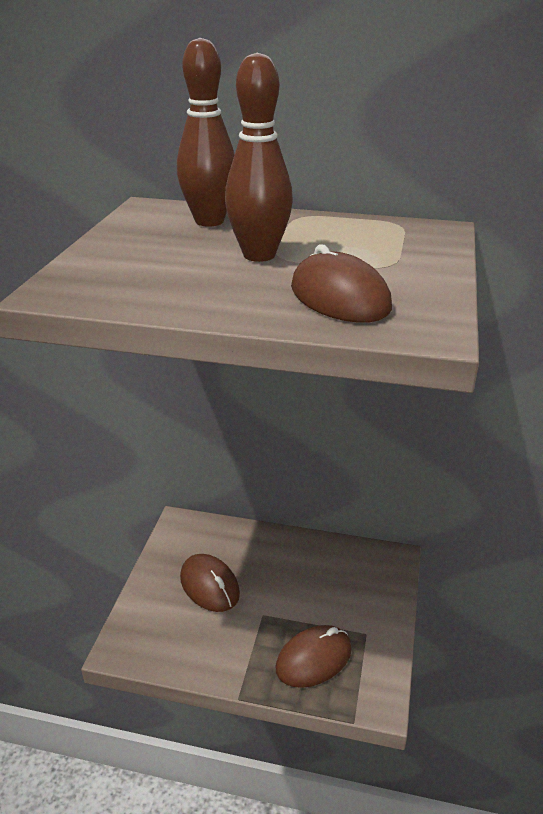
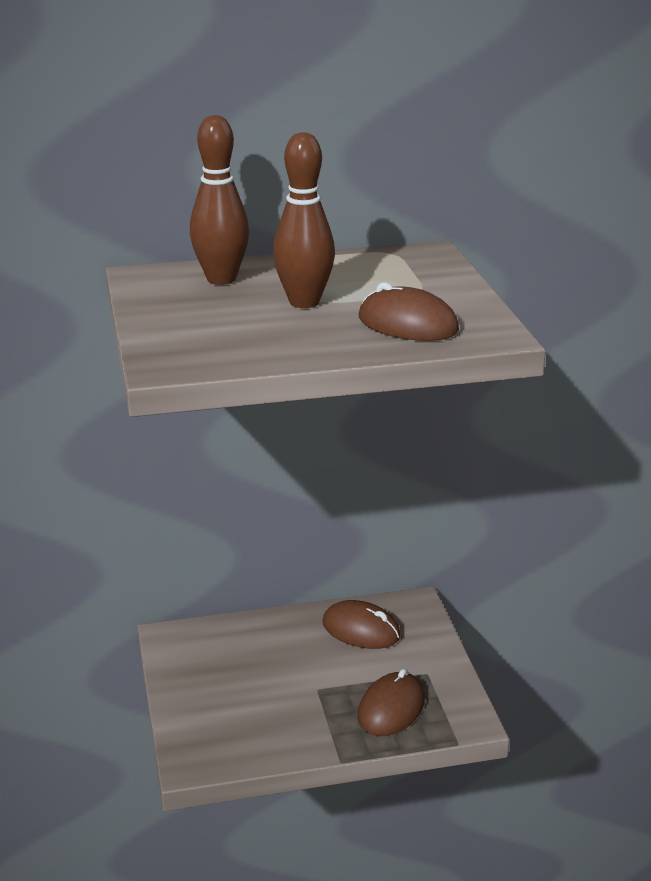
camera: 25 degrees left, 5 degrees down
brown mouse [180,554,240,612] -> brown mouse moved to [323,600,400,649]

